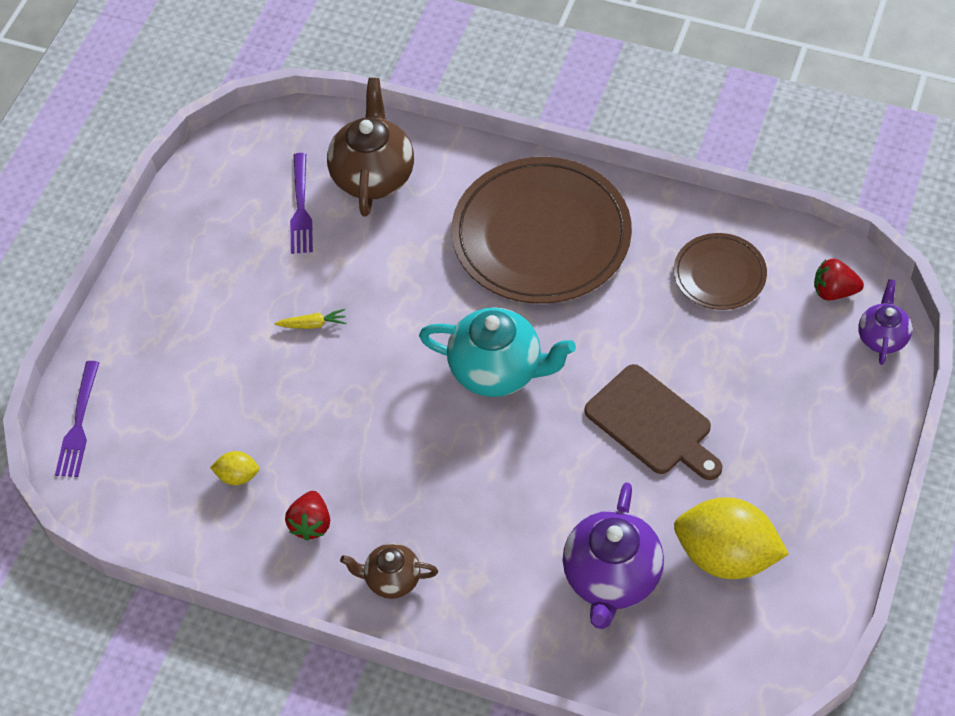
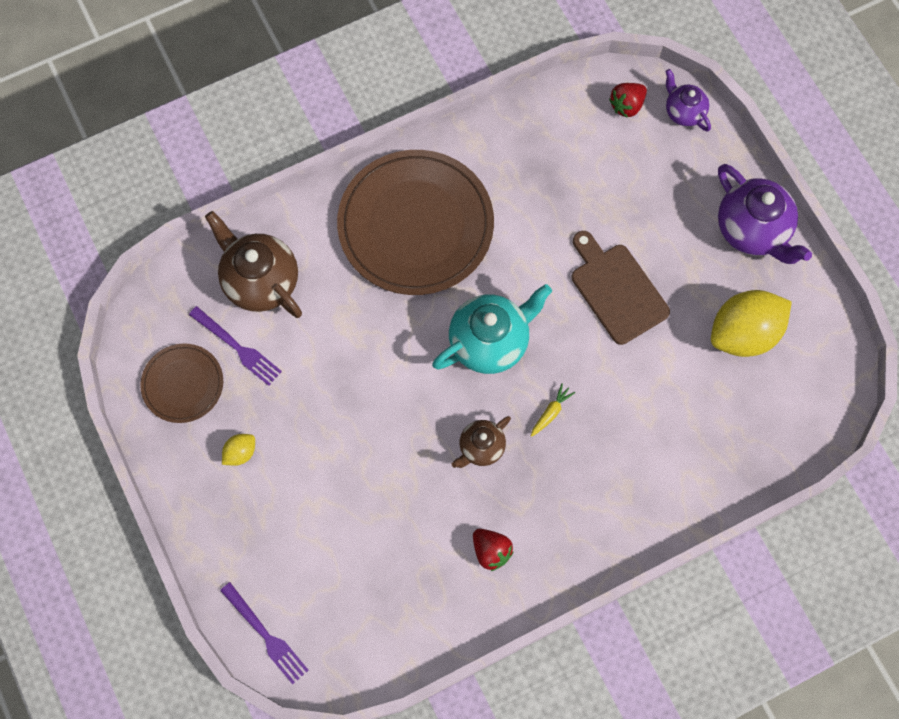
camera: 50 degrees left, 15 degrees up
yellow lemon [210,451,259,485] -> yellow lemon moved to [222,434,255,466]
yellow carrot [274,309,346,329] -> yellow carrot moved to [531,383,575,437]
brown teapot [340,543,438,599] -> brown teapot moved to [452,416,511,468]
purple teapot [563,482,664,629] -> purple teapot moved to [718,164,812,264]
brown cutting board [584,364,723,480] -> brown cutting board turned 120 degrees counterclockwise [572,231,670,345]
brown plate [674,233,767,310] -> brown plate moved to [140,343,223,423]

